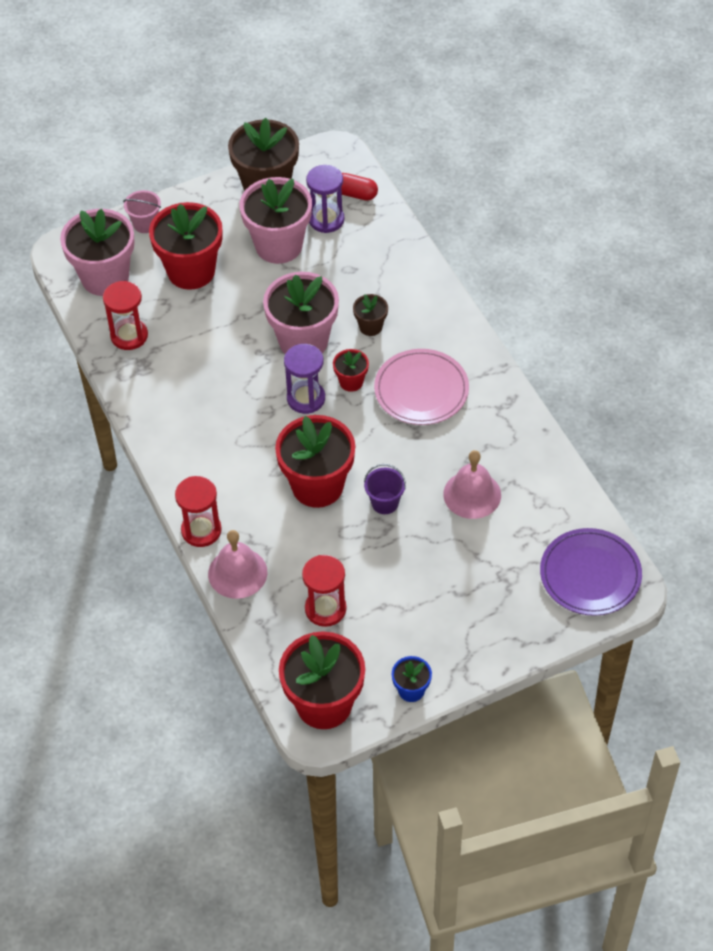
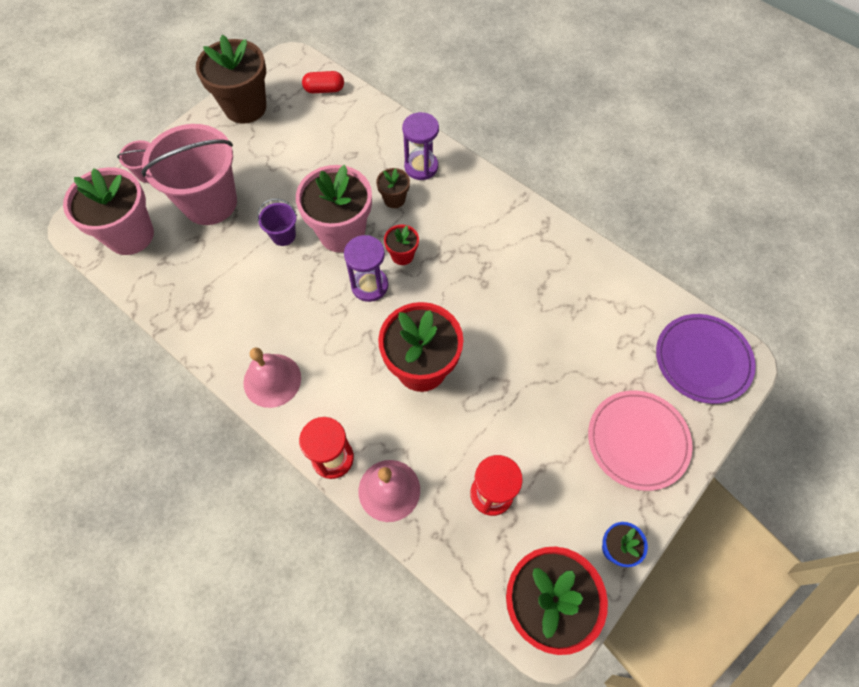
camera: 25 degrees left, 10 degrees up
red hourglass [103,281,148,350] -> none
red flower pot [149,202,222,290] -> pink bucket [141,124,237,225]
pink flower pot [240,177,312,264] -> none
purple hourglass [306,165,344,233] -> purple hourglass moved to [402,112,439,180]
purple bucket [364,464,406,514] -> purple bucket moved to [257,199,297,246]
pink plate [374,349,469,425] -> pink plate moved to [588,390,693,491]
pink bell [443,450,501,519] -> pink bell moved to [243,348,301,408]

